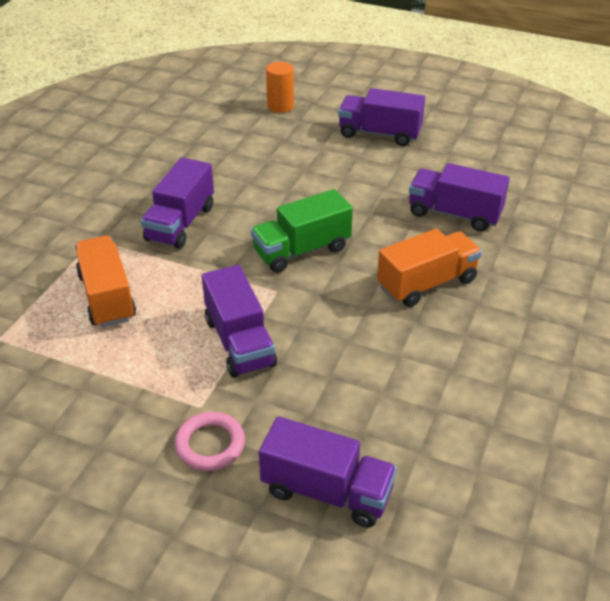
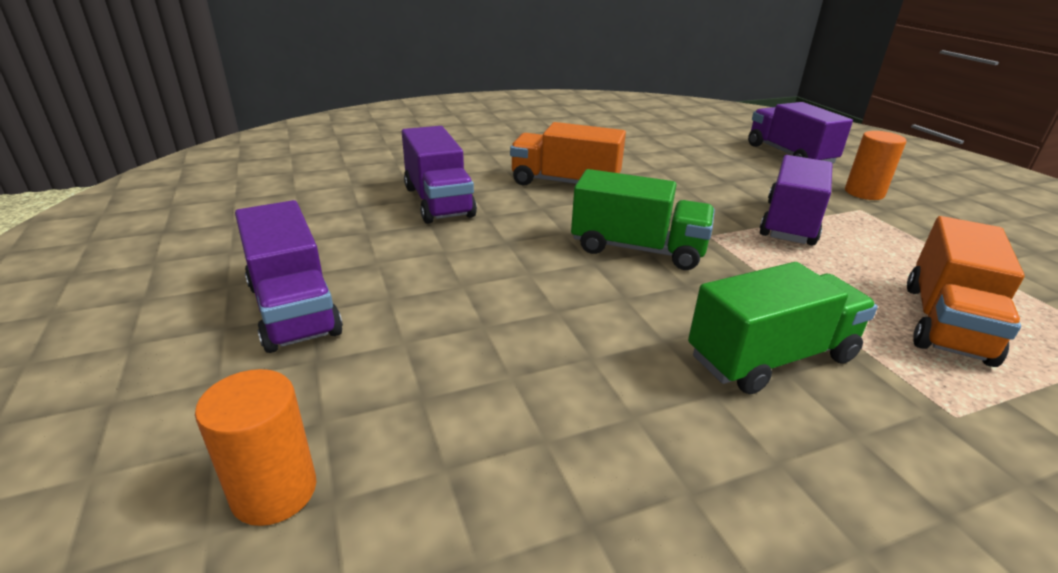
camera: 135 degrees left, 10 degrees down
purple truck [141,157,214,249] -> green truck [688,262,878,394]
pink ring [175,412,245,471] -> orange cylinder [845,131,906,200]

